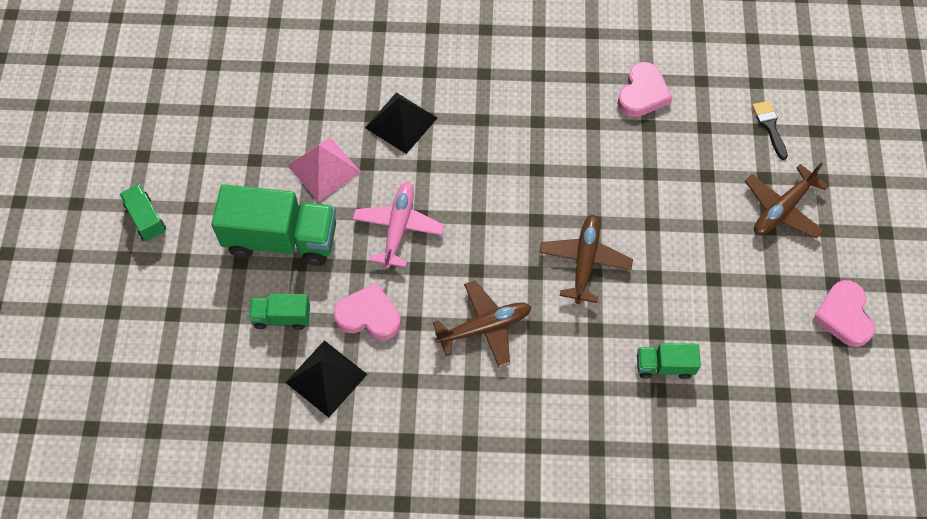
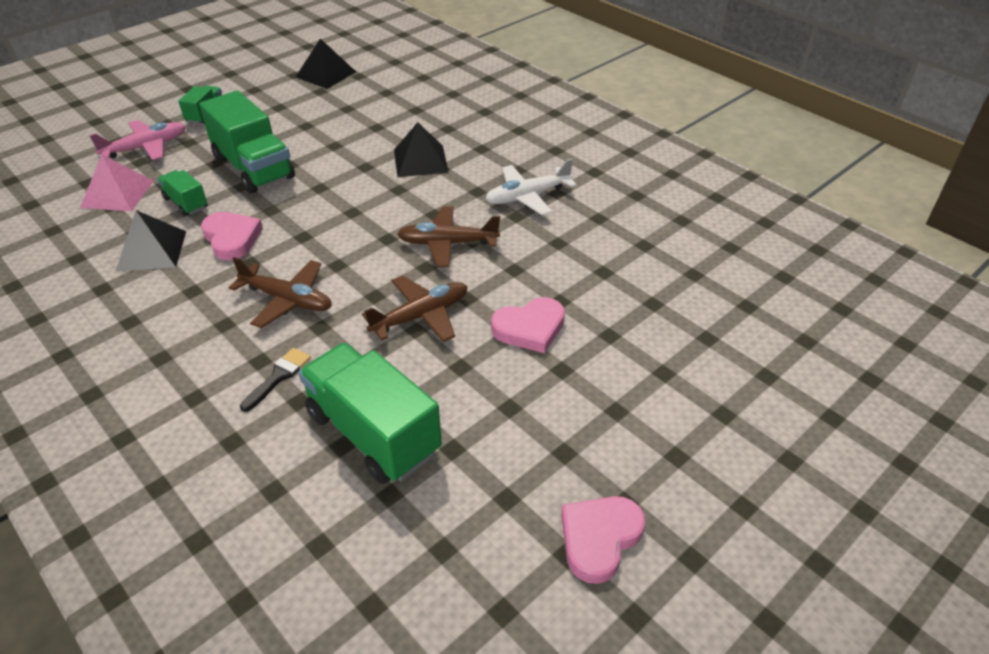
camera: 45 degrees right, 20 degrees down
pink pyramid [287,137,362,202] -> pink pyramid moved to [80,155,154,211]
pink plane [353,182,445,269] -> pink plane moved to [89,120,186,161]
pink heart [617,62,672,117] -> pink heart moved to [491,297,565,353]
green truck [637,343,701,379] -> green truck [299,343,442,484], size x1.99
brown plane [745,163,829,238] -> brown plane moved to [397,206,500,267]
black brush [752,101,788,160] -> black brush moved to [240,348,311,412]
none -> black pyramid [296,39,356,89]
none -> white plane [486,159,577,215]

